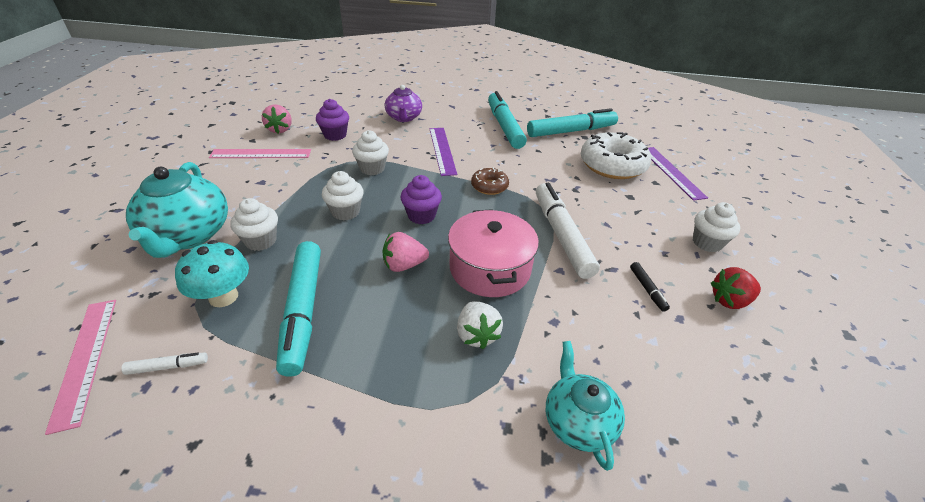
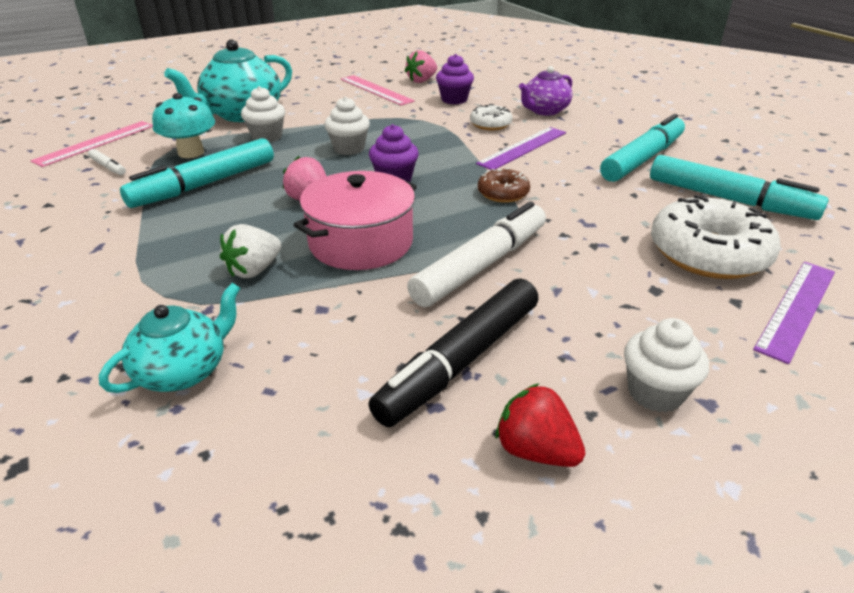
camera: 55 degrees right, 5 degrees down
white cupcake [352,130,389,175] -> none
black marker [630,262,670,312] -> black marker [369,278,538,427], size x2.36
none -> white donut [470,104,512,130]

